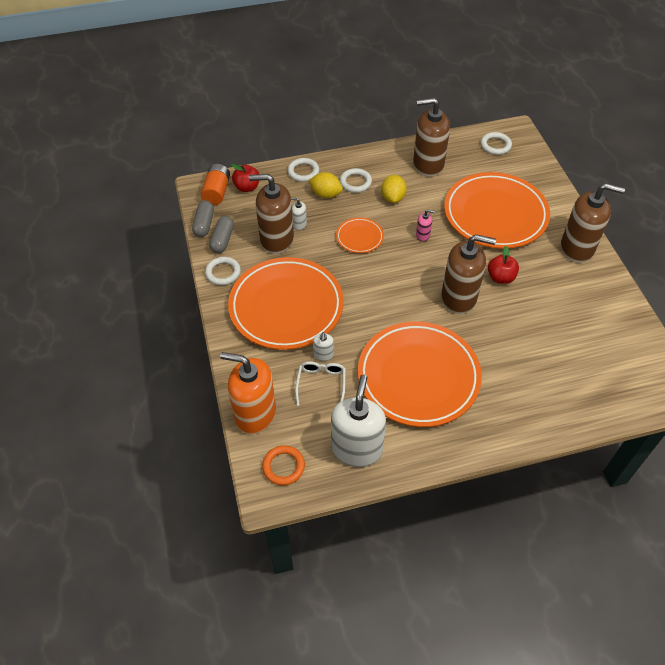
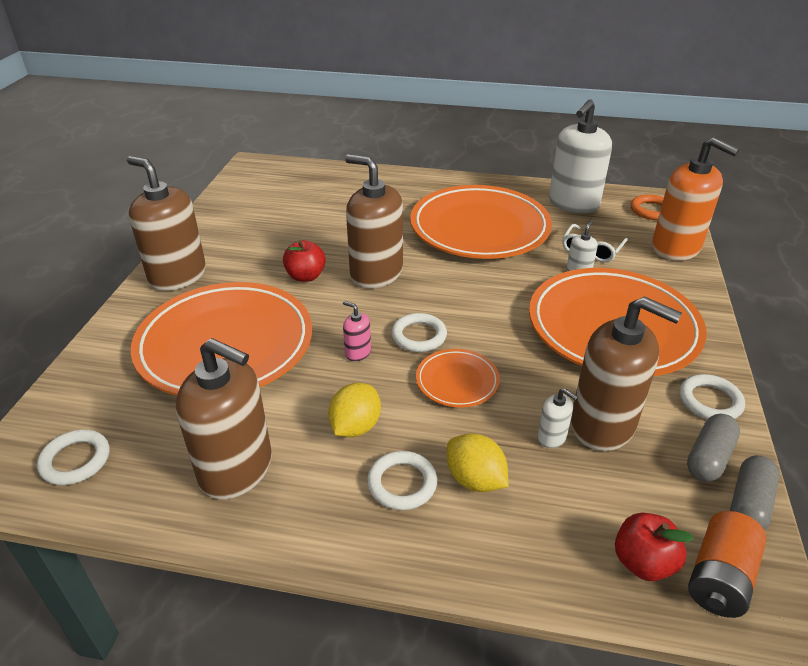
camera: 155 degrees left, 15 degrees down
white ring [288,158,319,182] -> white ring moved to [391,313,447,352]

